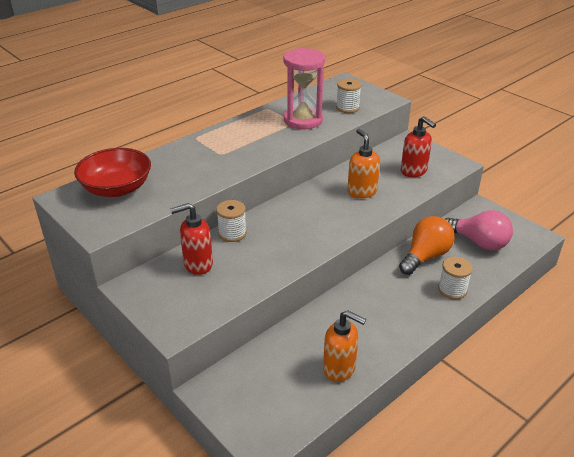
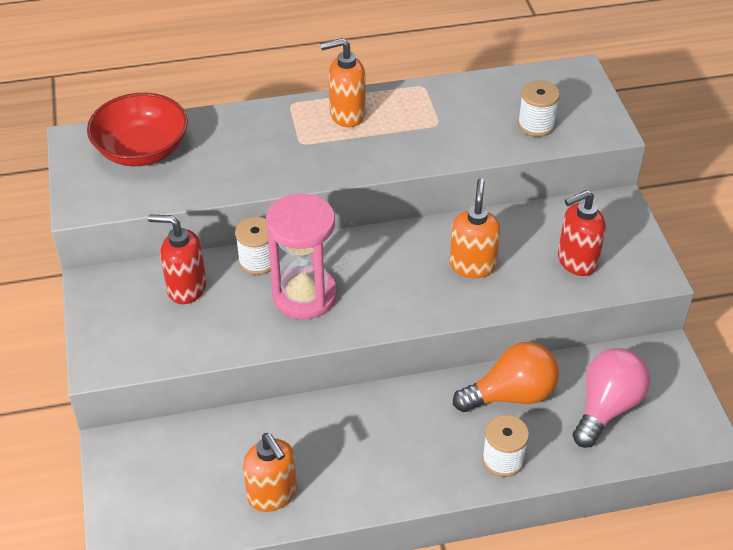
camera: 30 degrees right, 10 degrees up
pink hourglass [284,48,325,129] -> pink hourglass moved to [266,194,337,319]
red soap dispenser [401,116,436,177] -> red soap dispenser turned 75 degrees clockwise [558,190,606,276]
pink light bulb [445,210,513,251] -> pink light bulb turned 120 degrees counterclockwise [572,348,650,448]
none -> orange soap dispenser [320,38,366,127]

